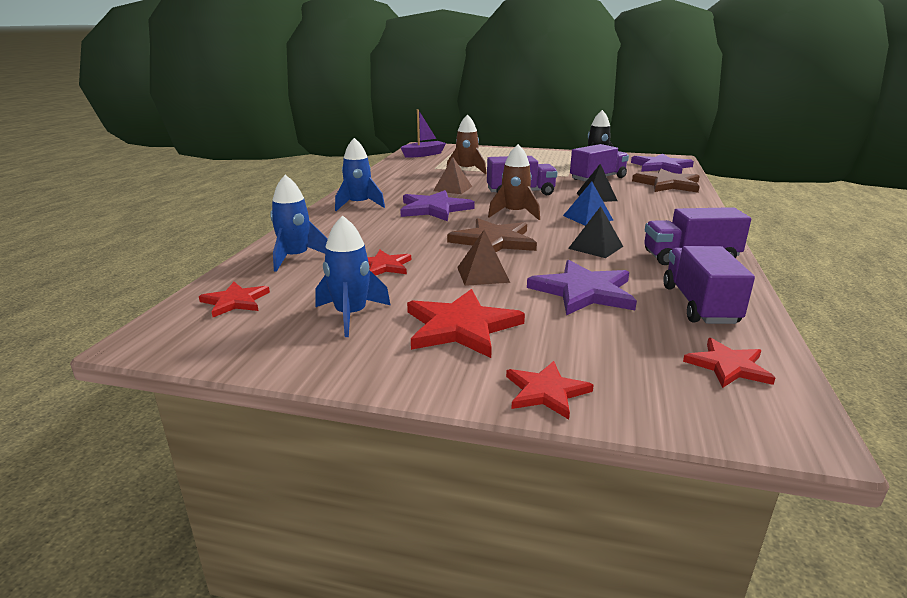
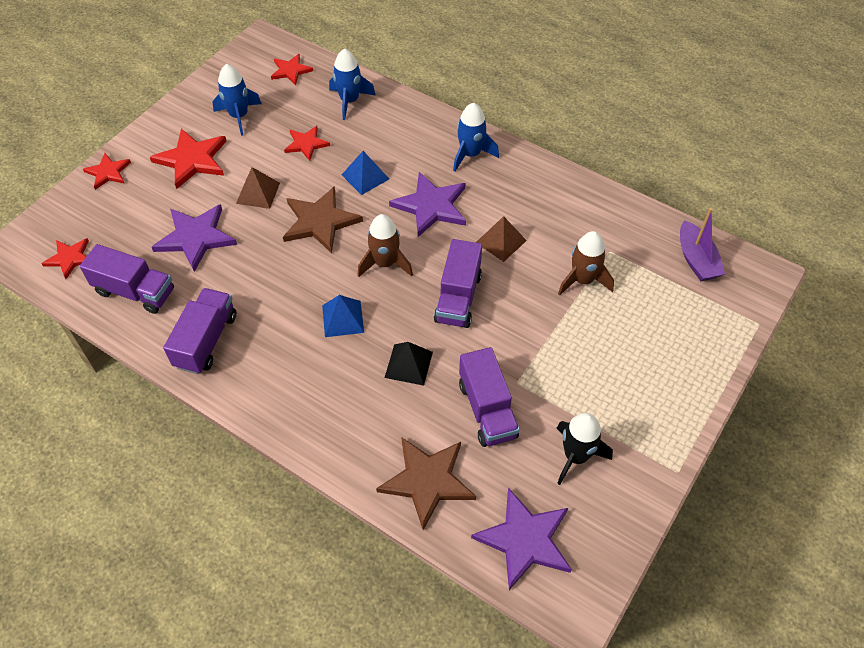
camera: 110 degrees right, 30 degrees up
black pyramid [568,206,624,258] -> none
none -> blue pyramid [342,151,389,195]

